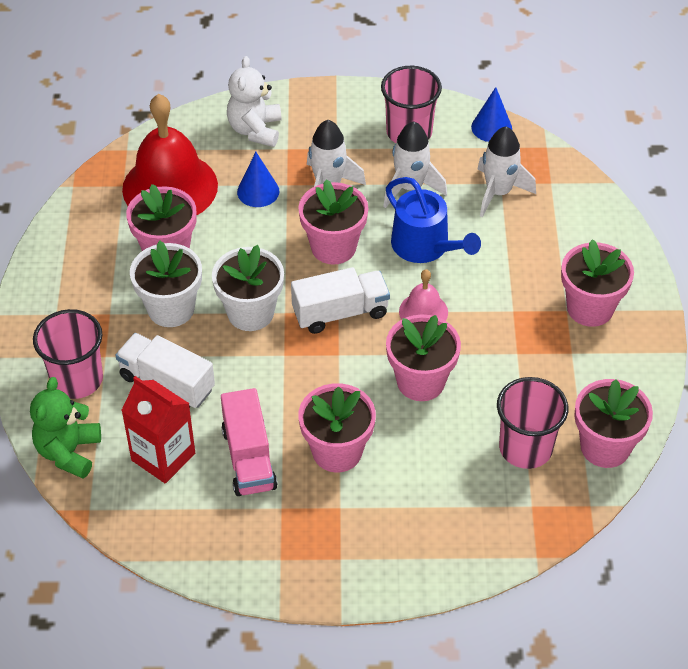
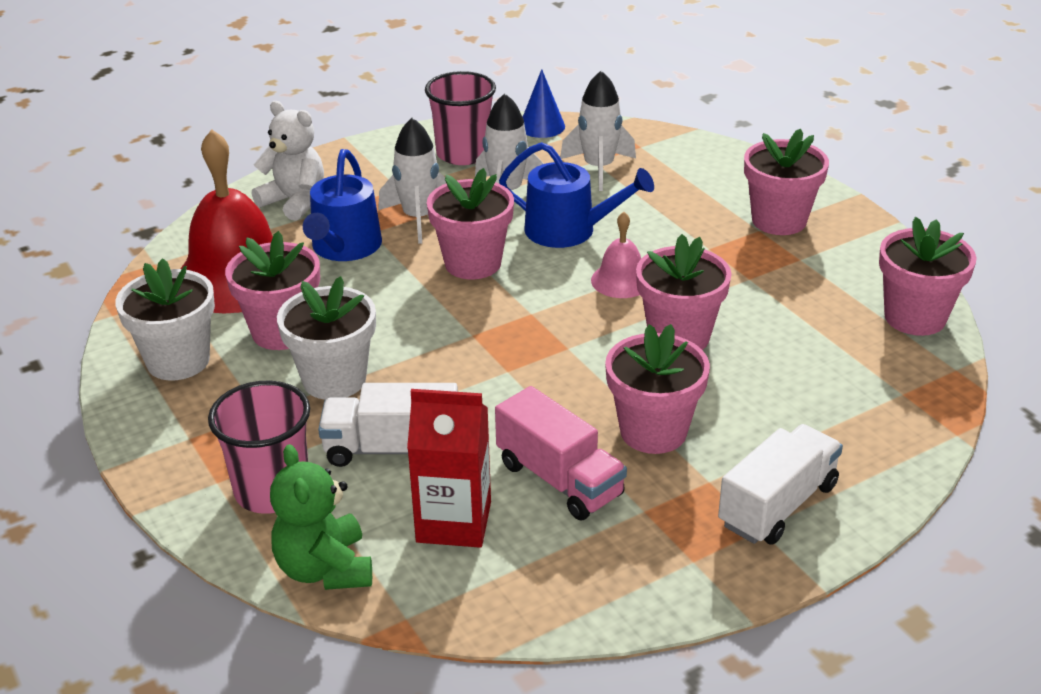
camera: 30 degrees left, 15 degrees down
white flower pot [212,245,284,331] -> white flower pot moved to [115,258,215,380]
white teddy bear [227,56,282,147] -> white teddy bear turned 150 degrees clockwise [252,101,324,221]
blue cone [237,152,279,207] -> blue watering can [303,149,382,261]
white truck [291,267,390,334] -> white truck moved to [718,424,843,545]
pink cup [497,377,568,469] -> none

